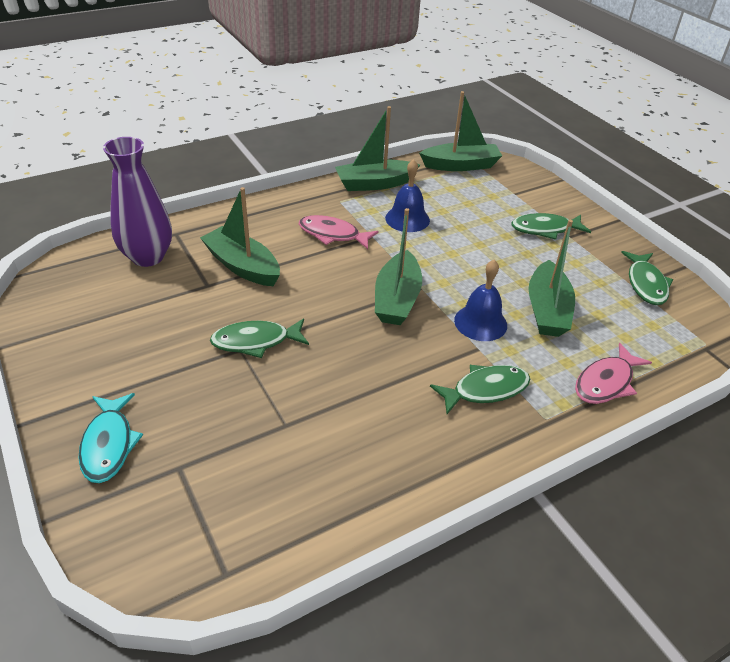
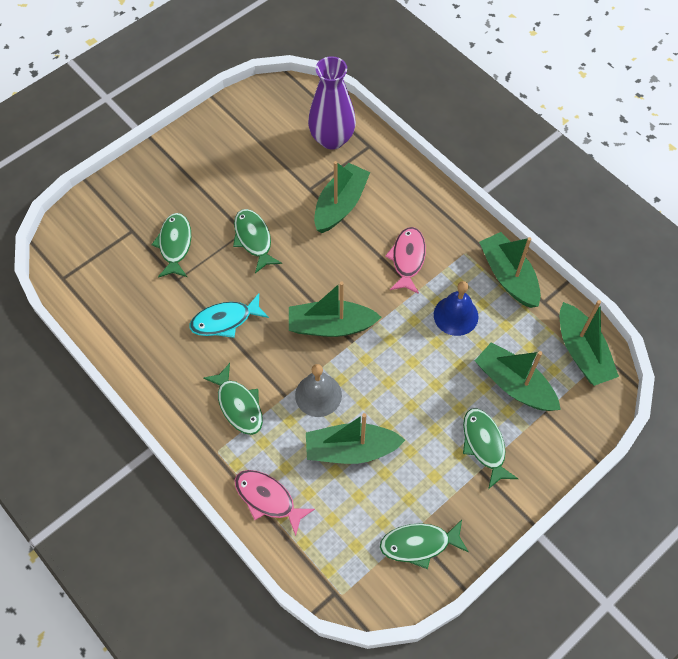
camera: 80 degrees right, 20 degrees up
turquoise fish [78,393,143,483] -> turquoise fish moved to [190,293,269,338]
blue bell [454,260,507,341] -> grey bell [295,364,342,417]
none -> green fish [151,213,191,278]
none -> green boat [475,342,561,411]

